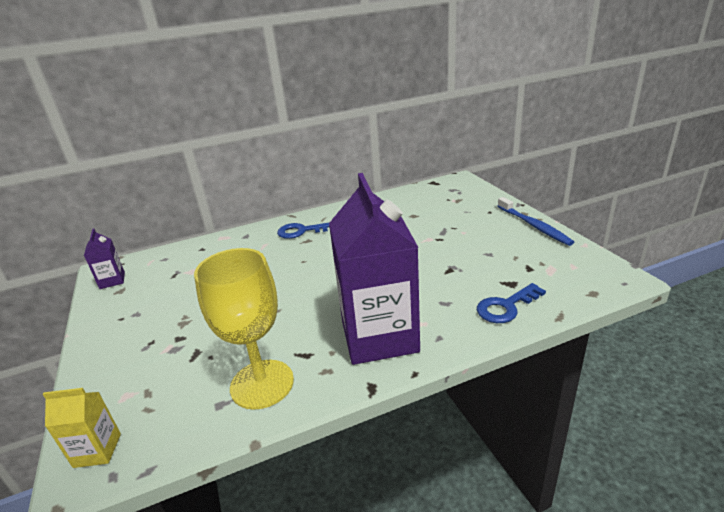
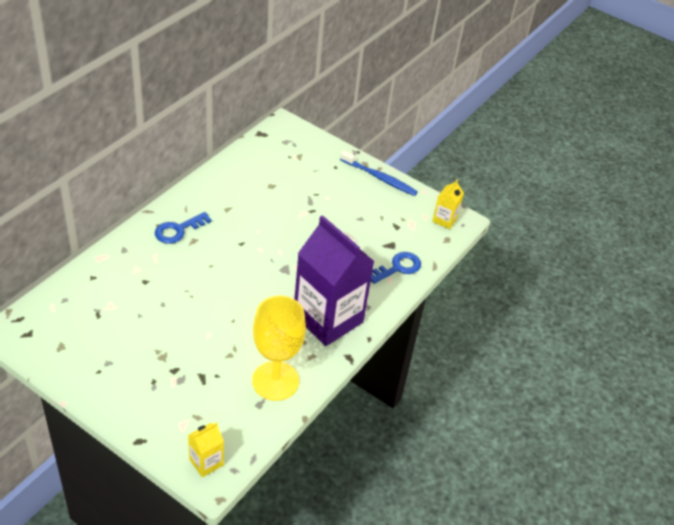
camera: 40 degrees left, 15 degrees up
purple carton [84,228,125,289] -> none
blue key [477,283,546,323] -> blue key turned 150 degrees counterclockwise [371,252,421,284]
none -> yellow carton [432,179,464,229]

